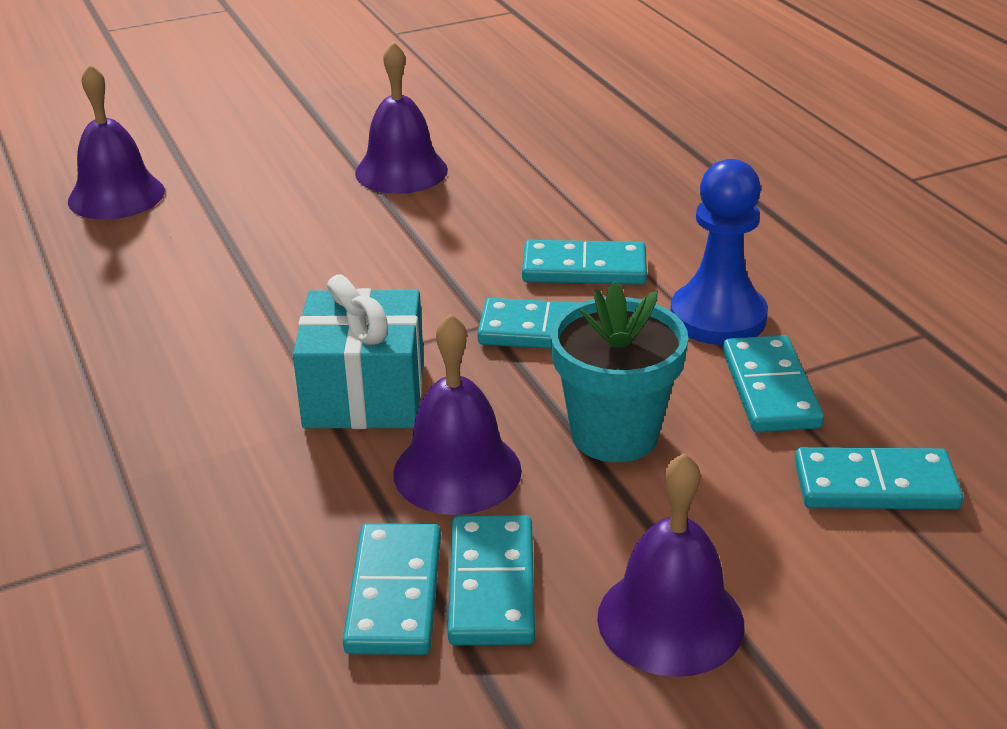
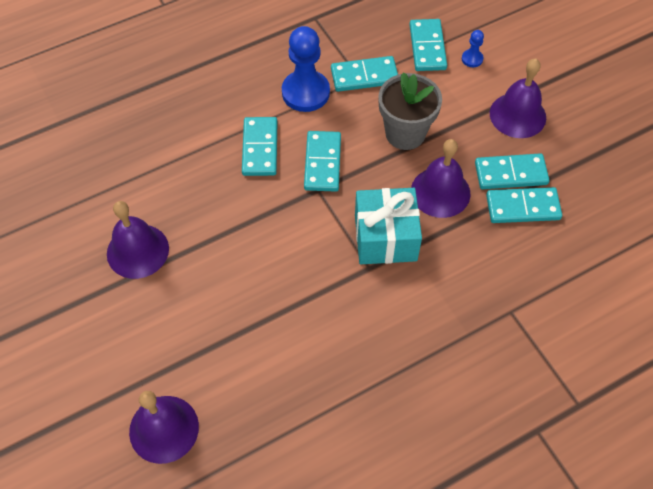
camera: 95 degrees left, 25 degrees up
turquoise flower pot [551,281,688,462] -> grey flower pot [378,72,442,150]
none -> blue pawn [462,30,484,67]

